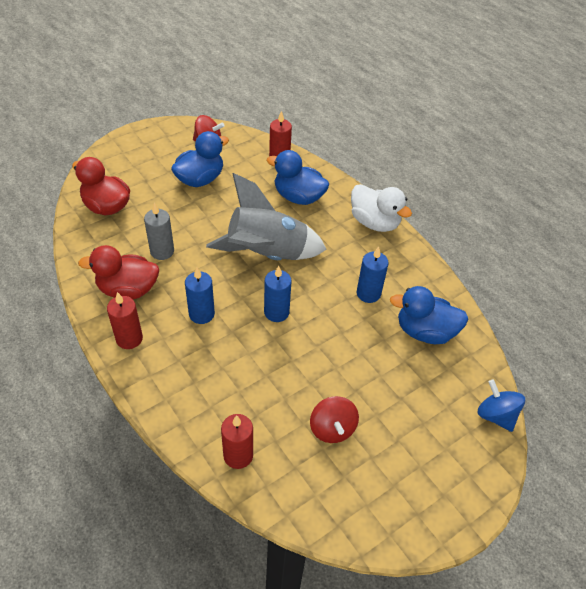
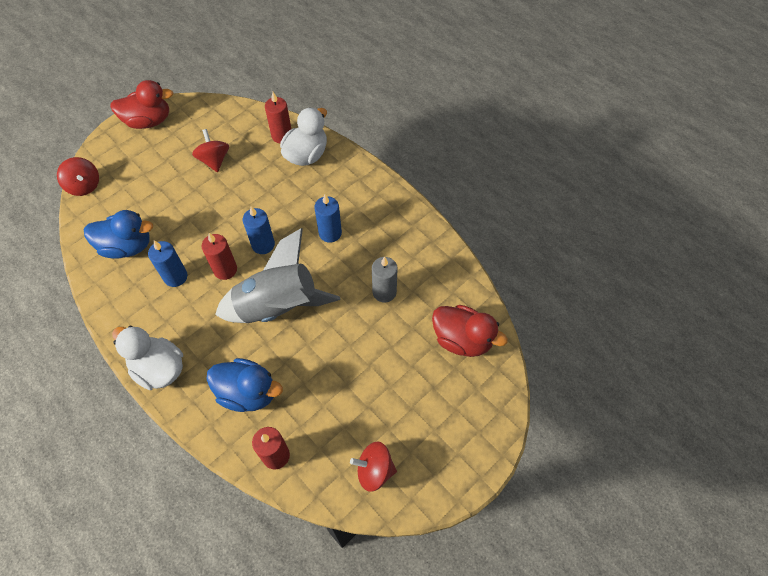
camera: 175 degrees right, 10 degrees up
red duck [78,245,159,300] -> red duck moved to [110,80,173,129]
red candle [107,292,143,349] -> red candle moved to [201,233,237,280]
blue duck [171,131,229,187] -> none
blue spinning top [477,380,525,432] -> red spinning top [57,157,99,196]
none -> white duck [280,107,327,166]

